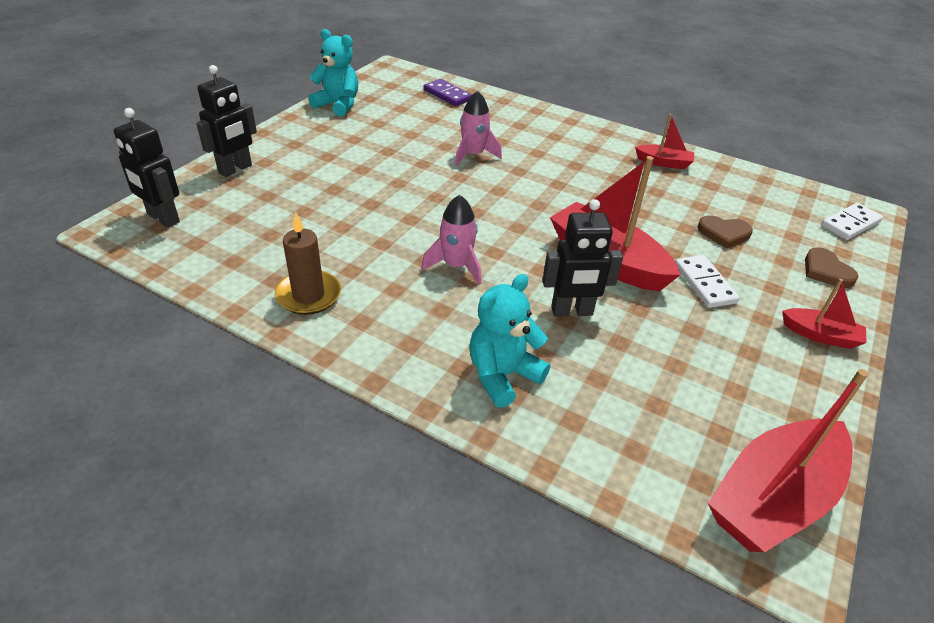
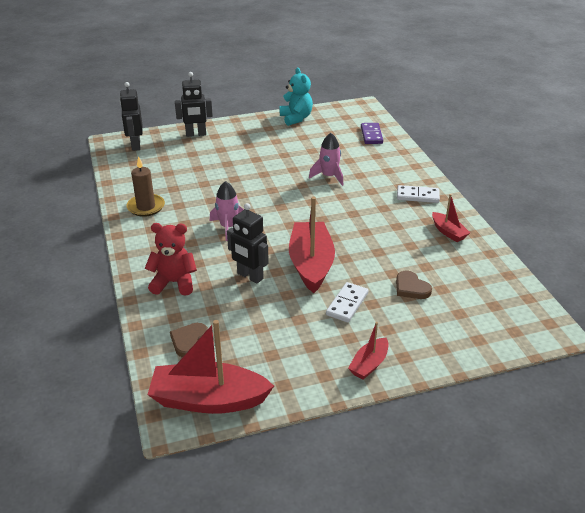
camera: 45 degrees right, 5 degrees down
turquoise teddy bear [469,274,550,408] -> red teddy bear [145,223,197,296]
red boat [782,279,867,349] -> red boat turned 60 degrees clockwise [348,322,388,380]
brown heart [805,247,859,288] -> brown heart moved to [170,323,208,358]
white domino [821,203,883,240] -> white domino moved to [397,185,440,203]

